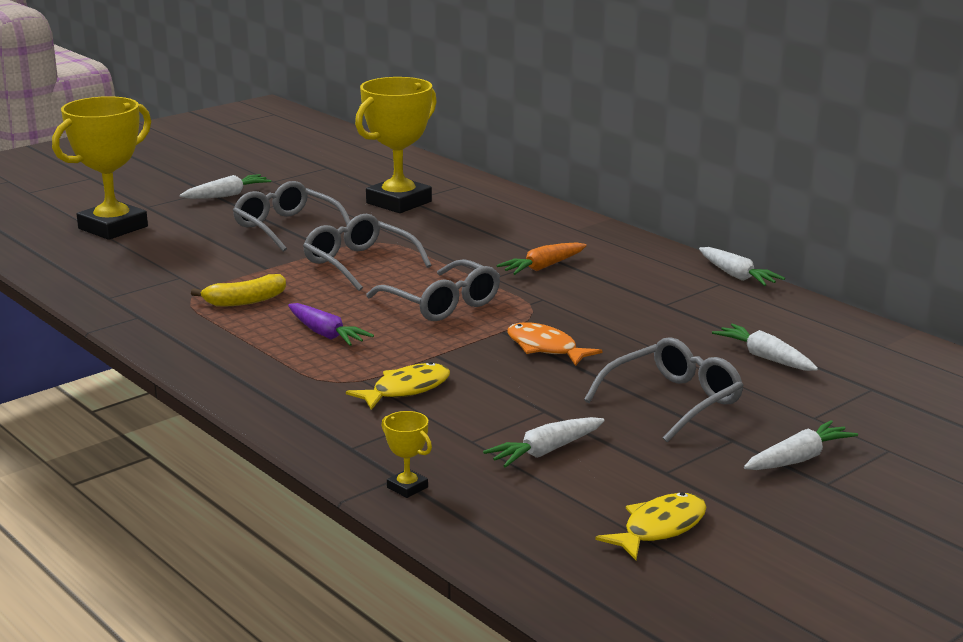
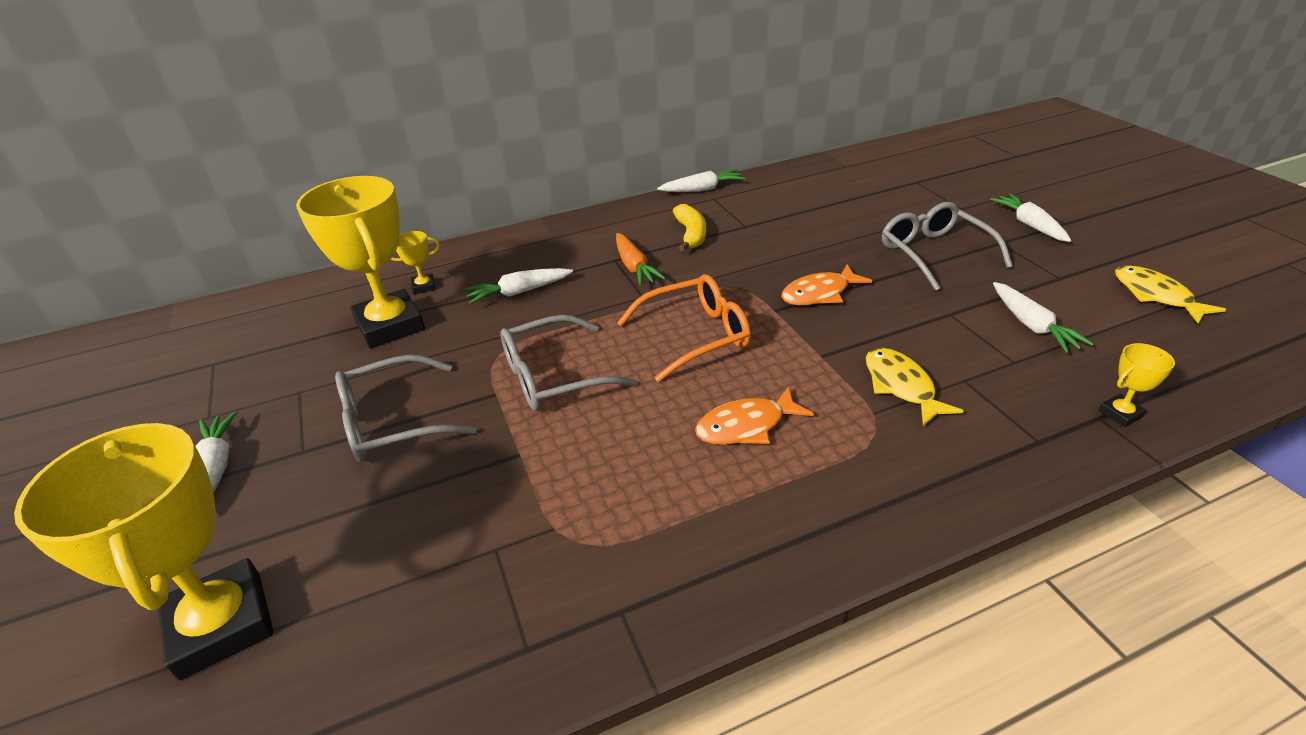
camera: 70 degrees left, 15 degrees up
yellow banana [191,274,286,307] -> yellow banana moved to [673,204,706,251]
purple carrot [288,303,374,346] -> orange fish [695,387,814,445]
grey glasses [366,259,500,321] -> orange glasses [617,274,751,382]
white carrot [712,324,818,371] -> white carrot moved to [464,268,573,304]
none -> yellow trophy [391,231,440,294]

